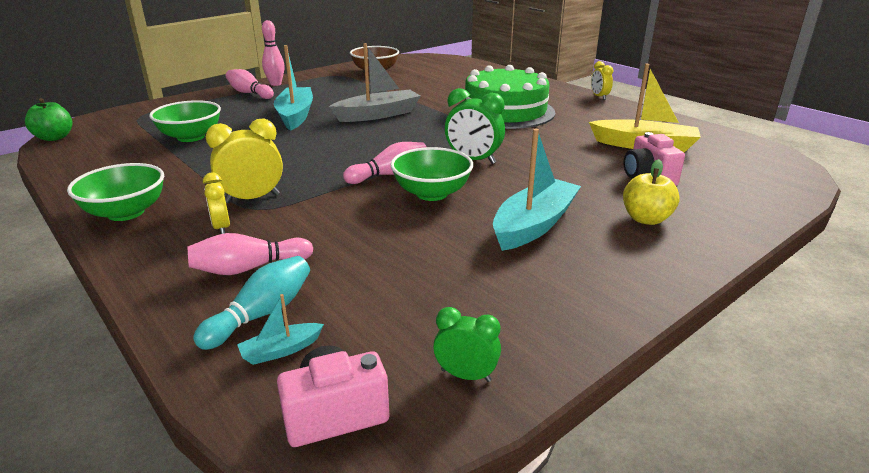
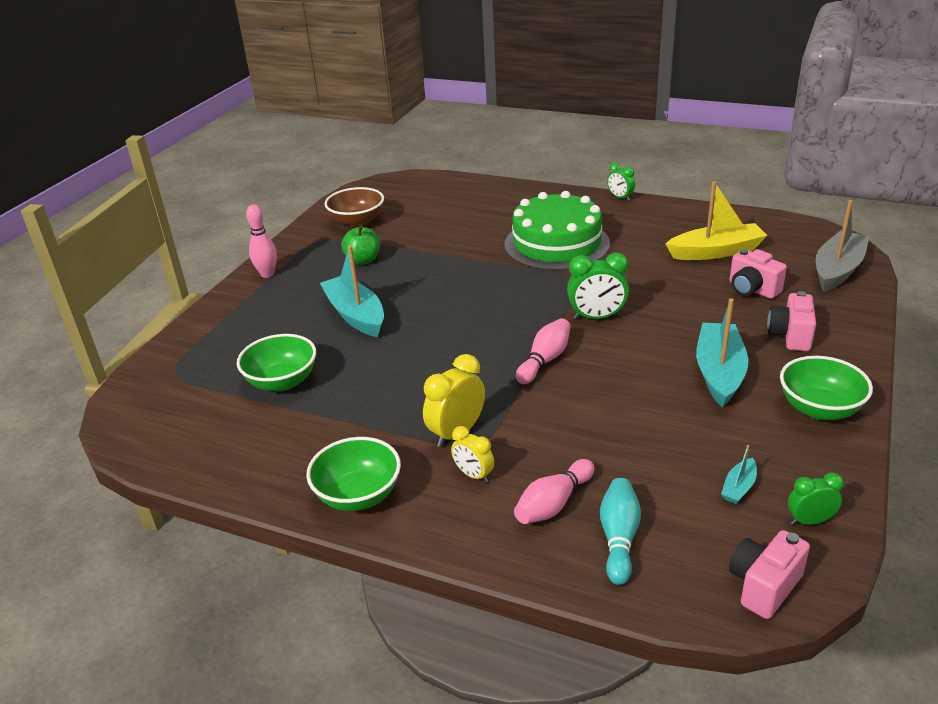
camera: 25 degrees left, 5 degrees up
green apple [25,98,72,141] -> green apple moved to [342,225,380,265]
pink bowling pin [226,69,274,99] -> none
turquoise boat [237,294,324,365] -> turquoise boat moved to [721,445,757,504]
grey boat [329,43,421,122] -> grey boat moved to [816,200,869,292]
green bowl [390,147,473,201] -> green bowl moved to [780,356,873,420]
yellow clock [591,61,613,100] -> green clock [607,162,635,201]
yellow apple [623,159,680,225] -> pink camera [767,291,816,351]

